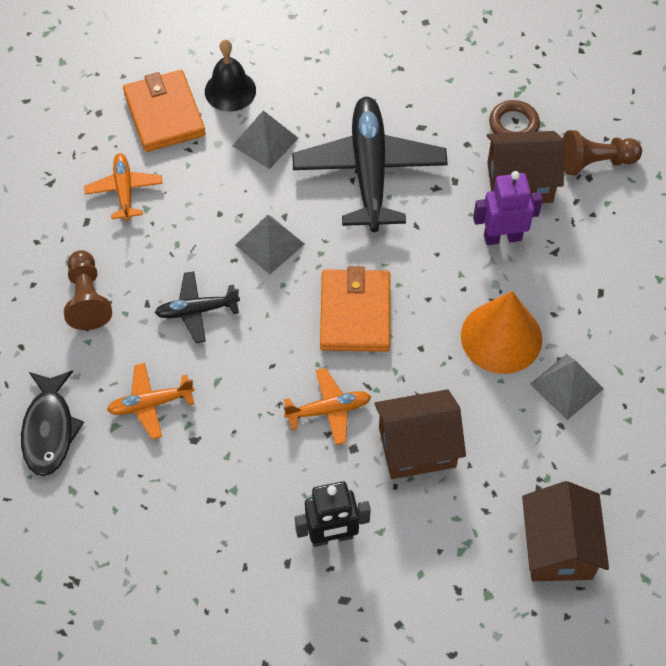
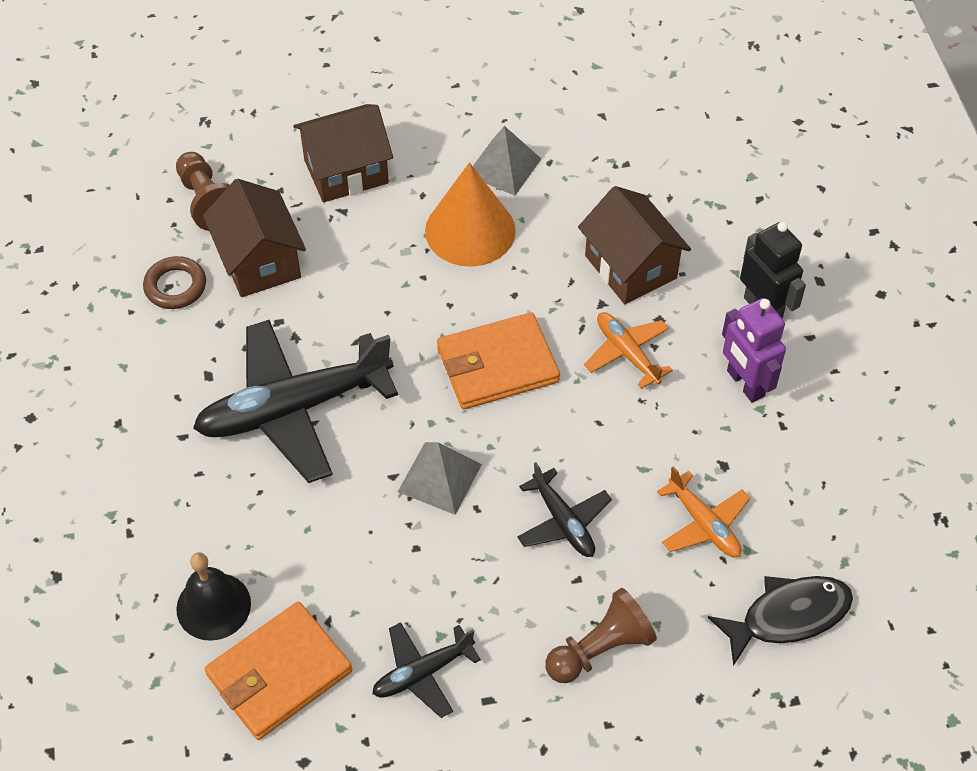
camera: 110 degrees left, 5 degrees down
orange plane [84,153,163,221] -> black plane [372,622,481,718]
grey pyramid [232,111,298,169] -> none
purple robot [473,171,543,245] -> purple robot moved to [722,298,786,402]
brown house [522,481,609,581] -> brown house moved to [293,104,393,202]

